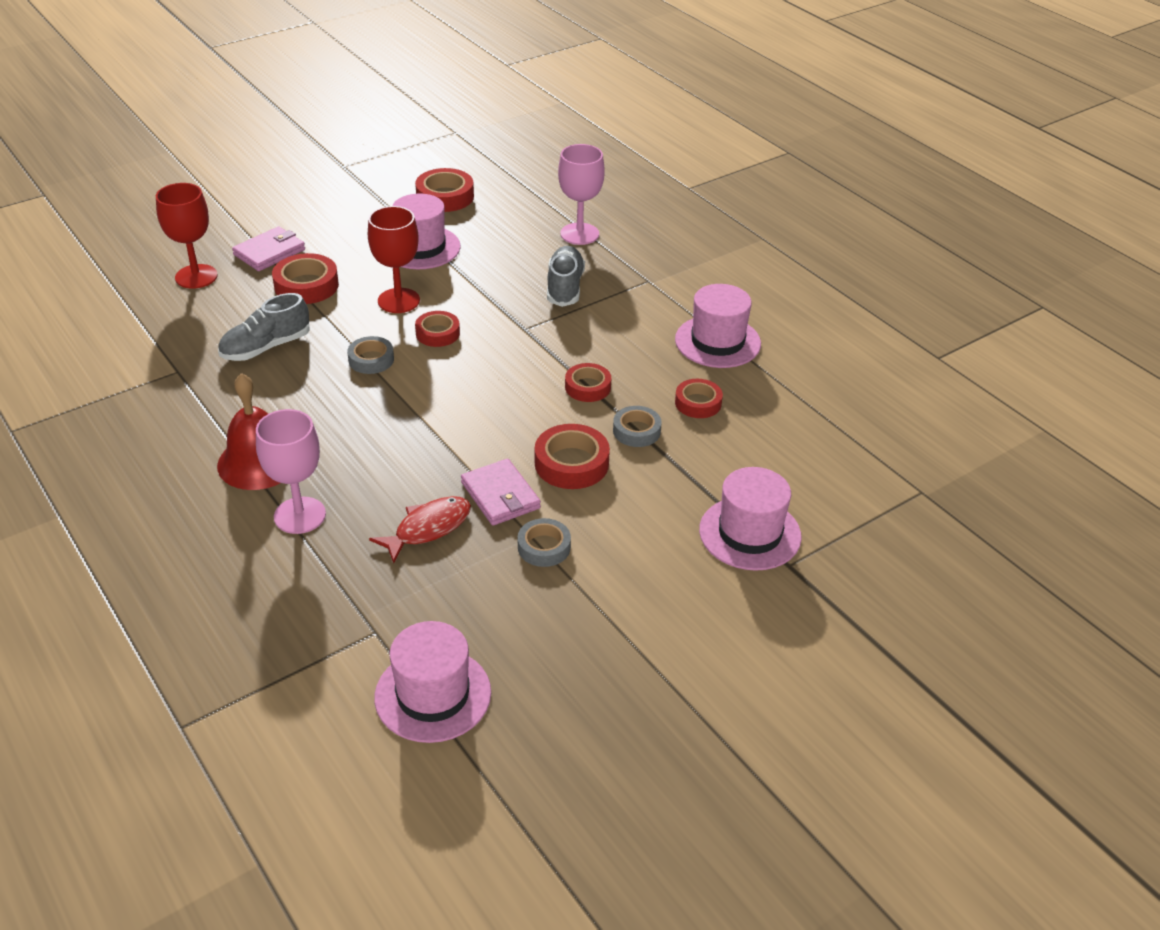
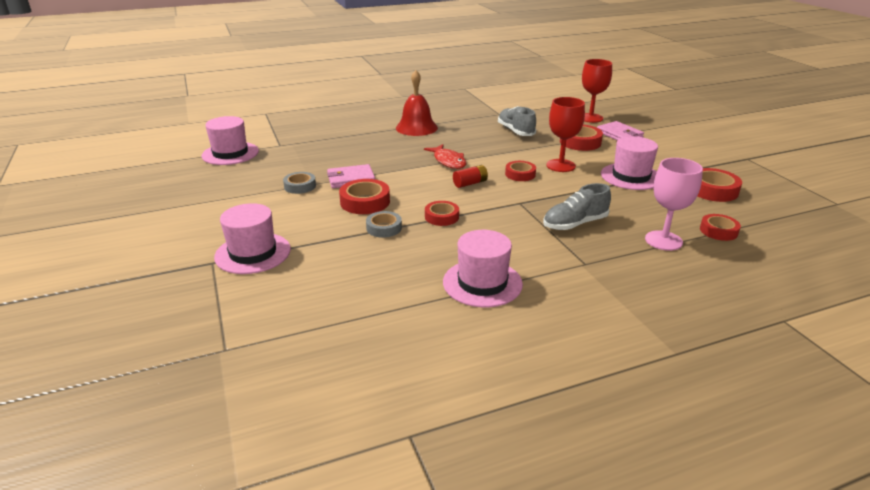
camera: 105 degrees right, 10 degrees down
pink goblet [256,409,326,534] -> none
grey tape [347,336,394,374] -> none
red fish [369,496,471,563] -> red fish moved to [424,144,466,169]
grey shoe [547,246,585,307] -> grey shoe turned 135 degrees clockwise [543,183,611,230]
red tape [675,379,723,418] -> red tape moved to [700,214,741,241]
none -> red battery [453,165,488,188]

